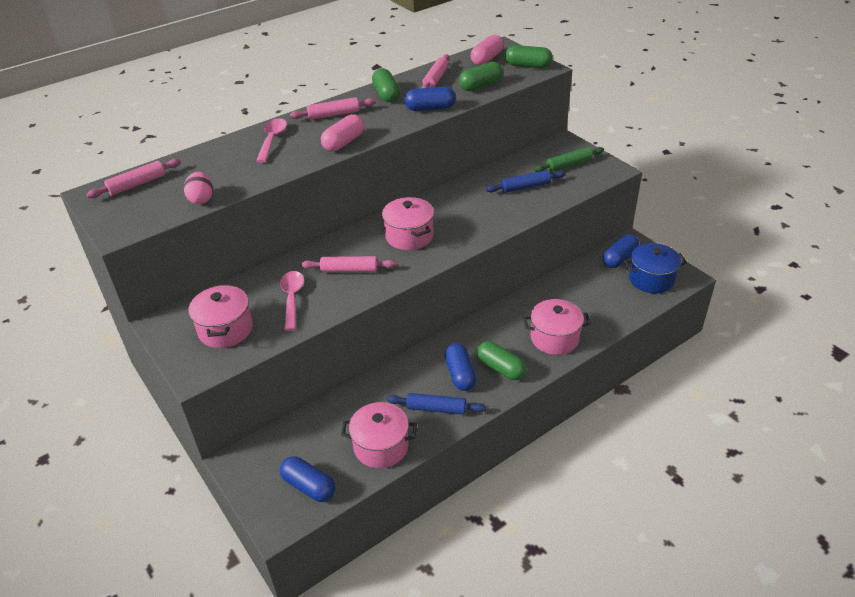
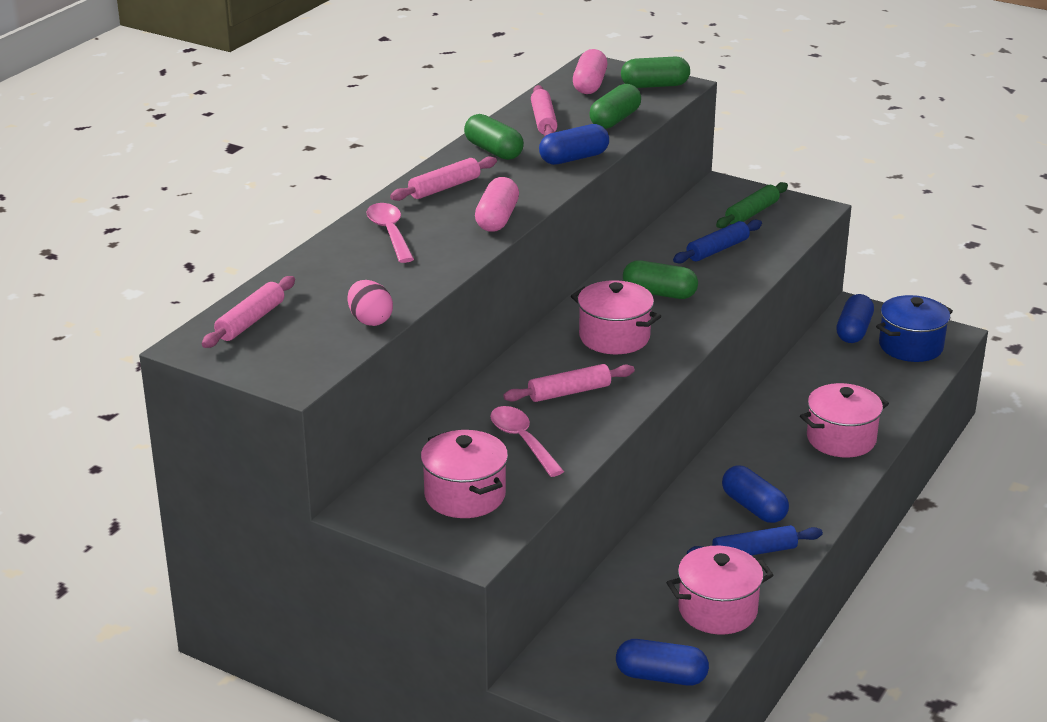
camera: 25 degrees left, 10 degrees down
green capsule [477,341,527,380] -> green capsule moved to [623,260,698,299]

